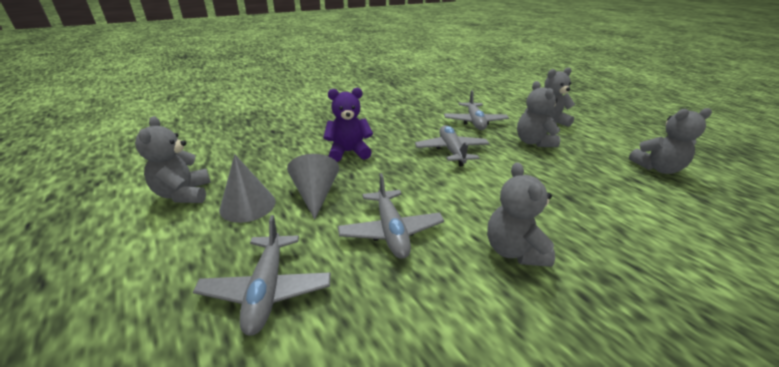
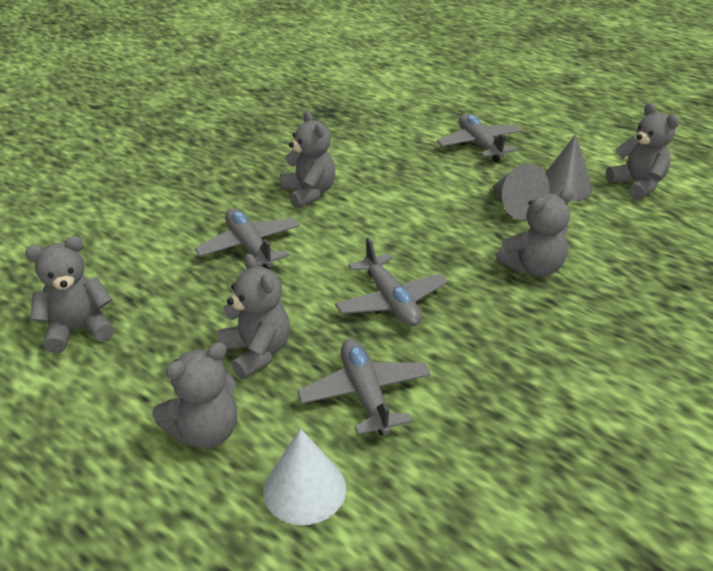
camera: 165 degrees right, 5 degrees up
purple teddy bear [324,88,373,162] -> grey teddy bear [496,188,574,277]
grey plane [338,173,444,259] -> grey plane moved to [194,209,300,270]
none -> white cone [263,428,346,525]

